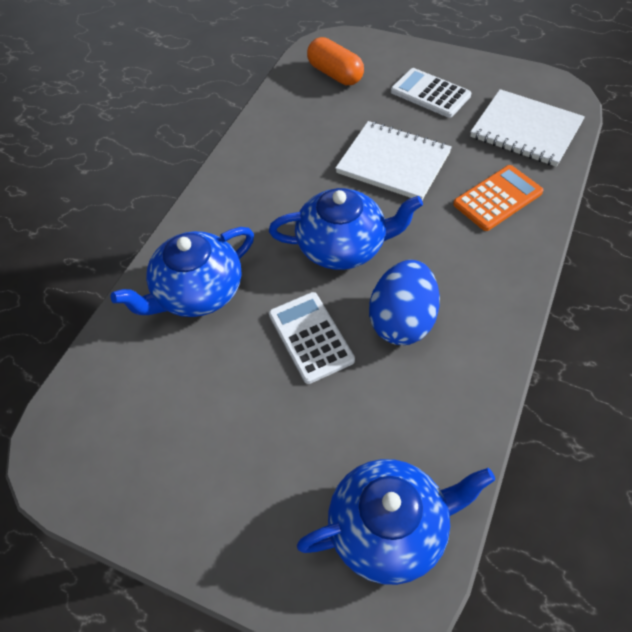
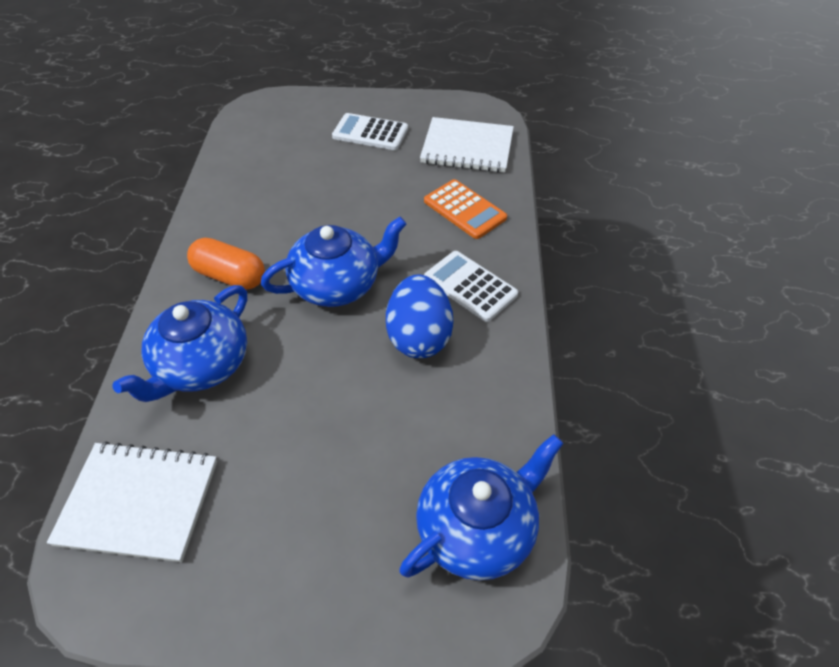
camera: 25 degrees left, 5 degrees down
white calculator [269,292,355,384] -> white calculator moved to [424,251,518,322]
orange capsule [307,37,364,85] -> orange capsule moved to [187,238,265,290]
white notebook [335,121,452,200] -> white notebook moved to [47,441,217,562]
orange calculator [453,165,543,231] -> orange calculator turned 105 degrees clockwise [424,179,507,239]

